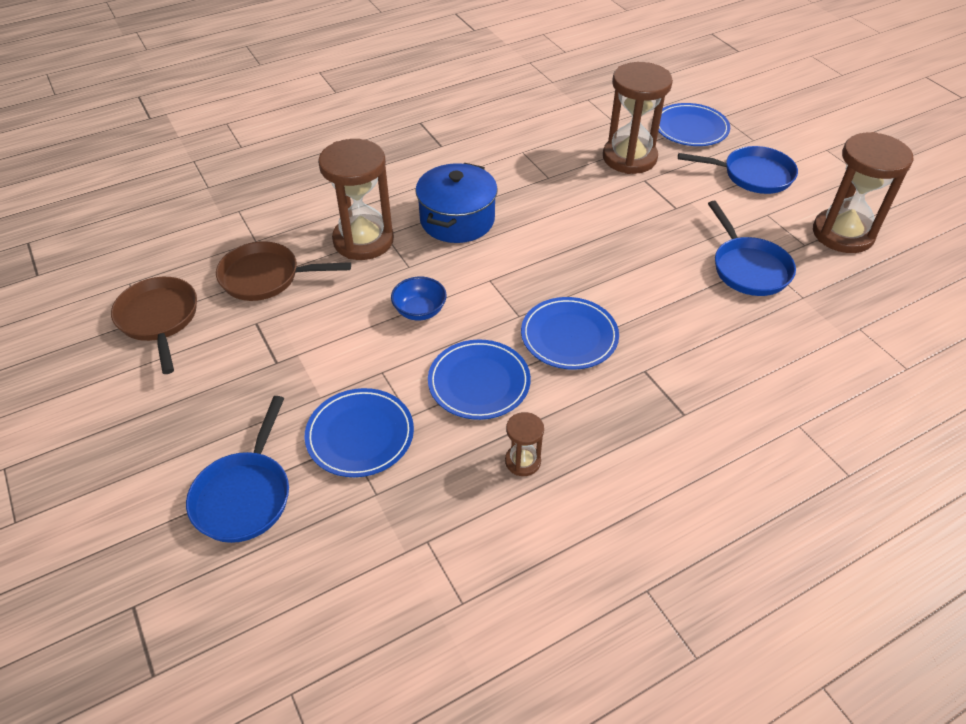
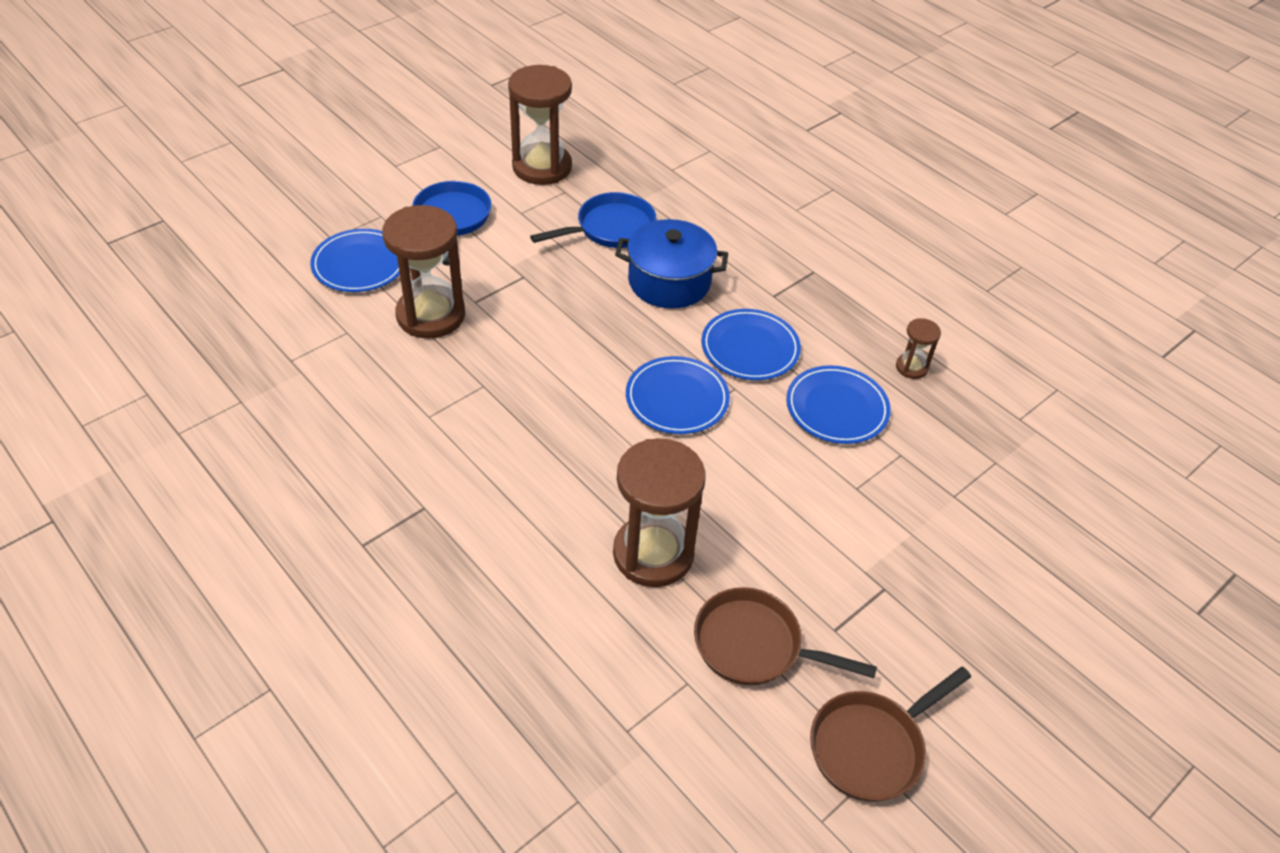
camera: 105 degrees left, 0 degrees up
blue pan [186,396,289,543] -> none
brown pan [216,241,351,301] -> brown pan turned 120 degrees clockwise [694,587,877,685]
blue plate [305,388,414,477] -> blue plate moved to [626,356,730,434]
blue bowl [391,277,447,321] -> none
blue pot [415,163,498,243] -> blue pot moved to [615,219,728,309]

